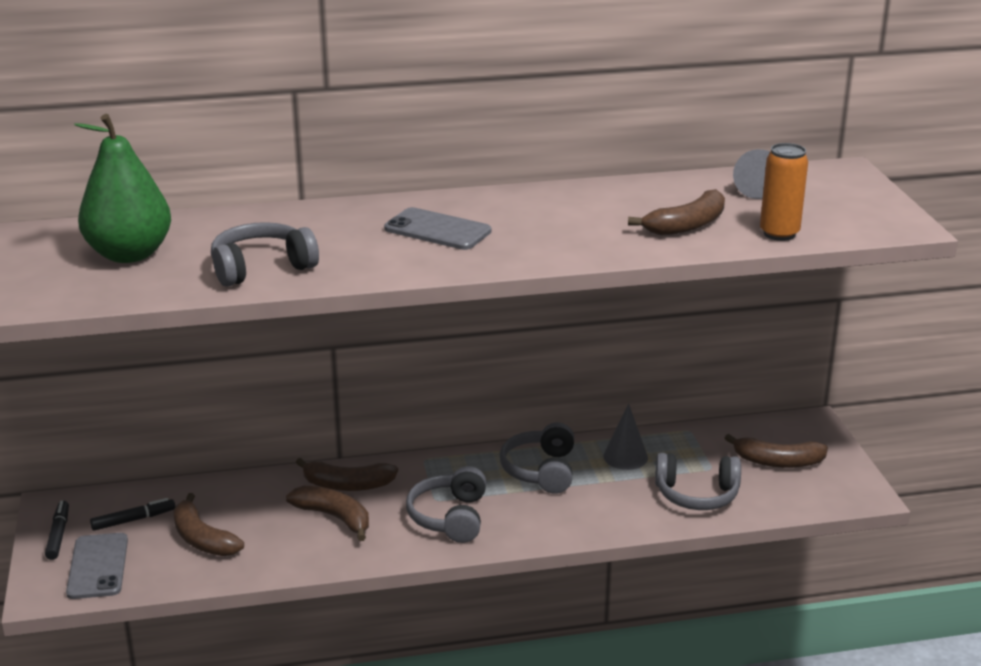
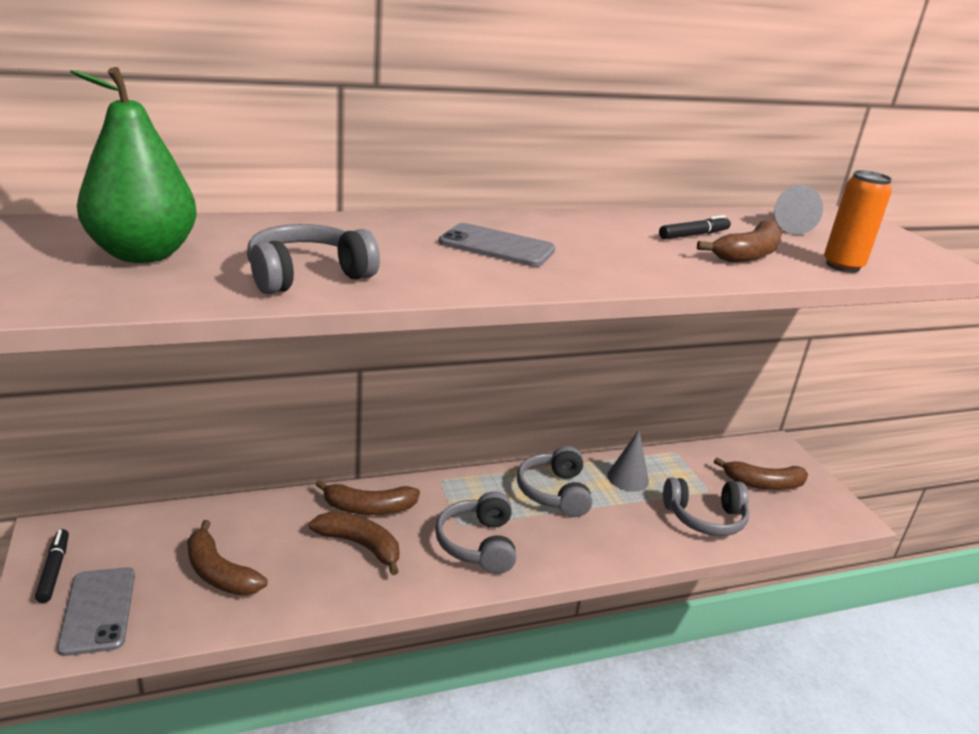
camera: 10 degrees left, 0 degrees up
black marker [90,498,175,531] -> black marker moved to [659,215,731,239]

